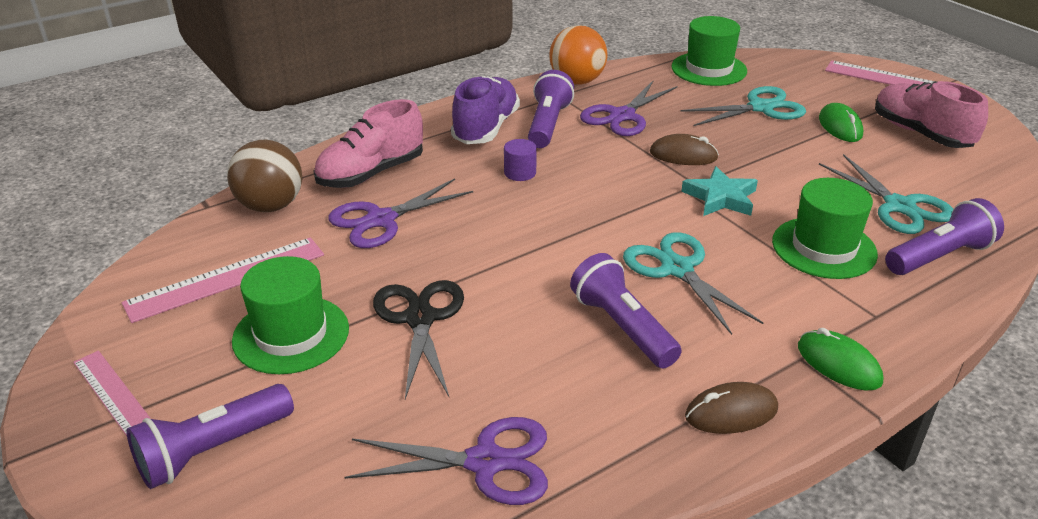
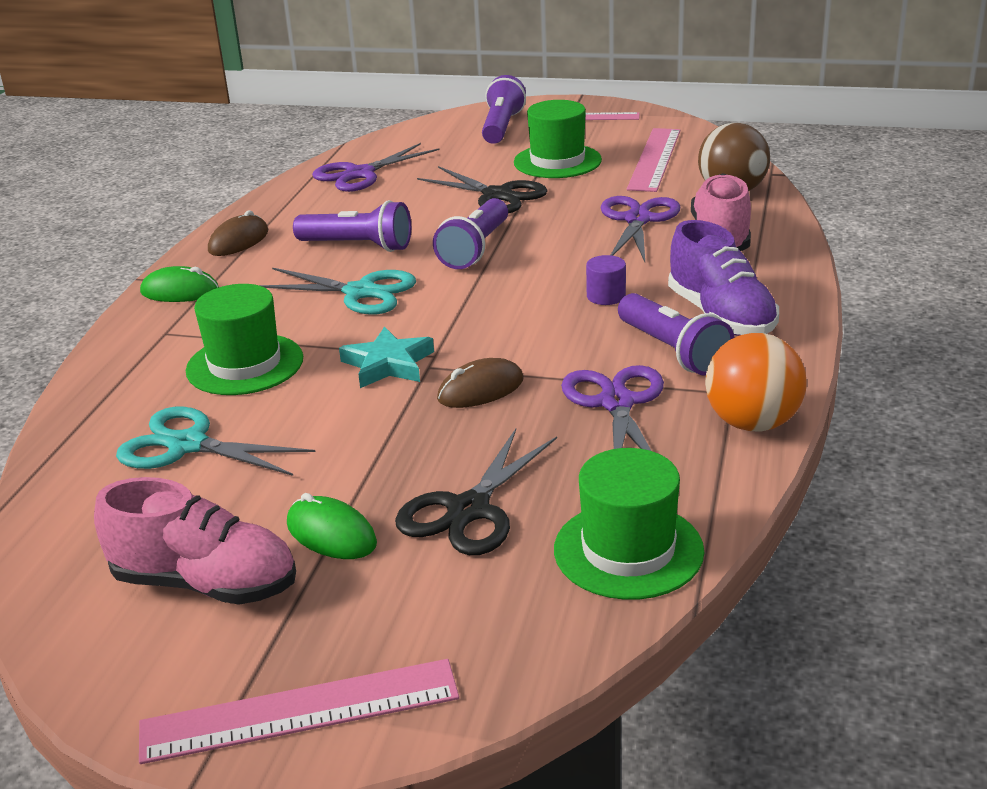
camera: 140 degrees right, 5 degrees down
turquoise scissors [680,86,806,126] -> black scissors [395,429,557,555]
purple flashlight [885,198,1004,275] -> purple flashlight moved to [433,198,508,269]

